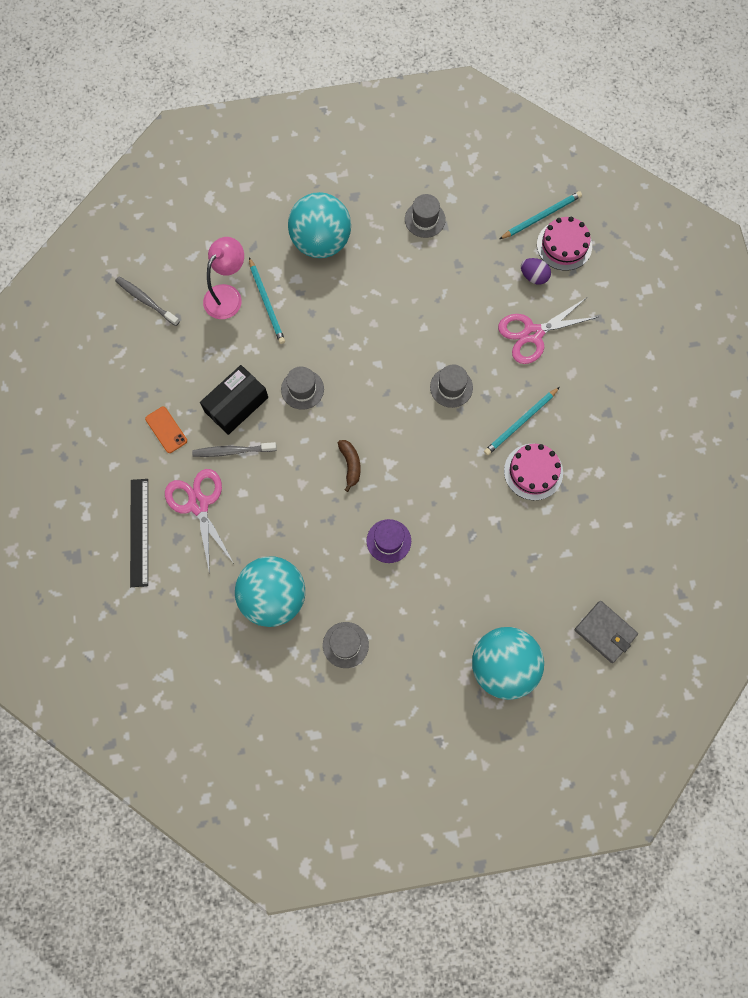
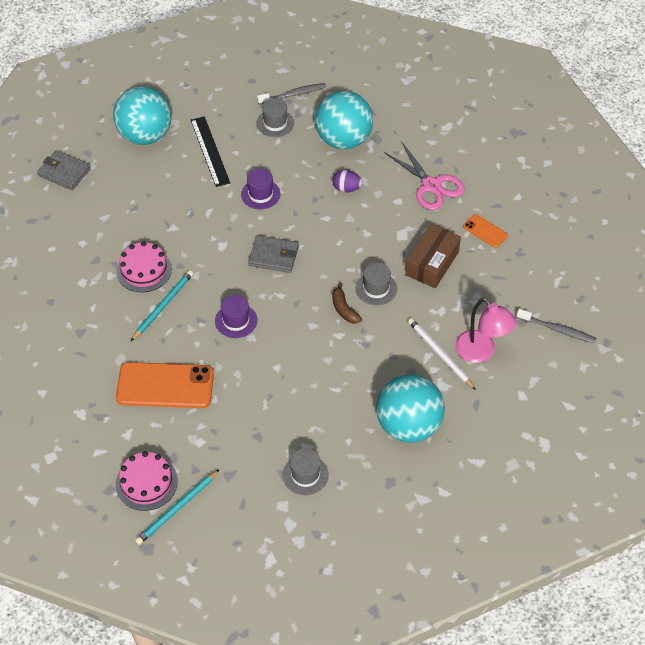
camera: 165 degrees right, 20 degrees down
black ruler [130,479,148,587] -> black ruler moved to [191,116,230,187]
grey toothbrush [192,442,277,457] -> grey toothbrush moved to [257,83,326,104]
black box [200,365,268,435] -> brown box [405,224,461,288]
pink lamp [203,237,244,319] -> pink lamp turned 60 degrees counterclockwise [455,298,517,363]
turquoise pencil [249,257,285,344] -> white pencil [408,318,476,390]
brown banana [338,440,361,492] -> brown banana moved to [332,282,362,324]
grey hat [430,364,473,408] -> purple hat [215,295,257,338]
pink scissors [498,298,598,364] -> orange phone [116,362,214,408]
purple egg [521,258,551,285] -> purple egg moved to [333,170,362,192]
none -> grey wallet [248,235,299,273]

